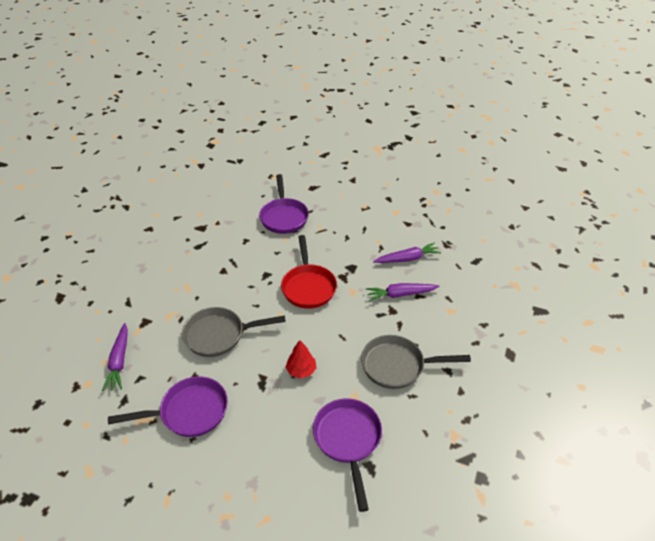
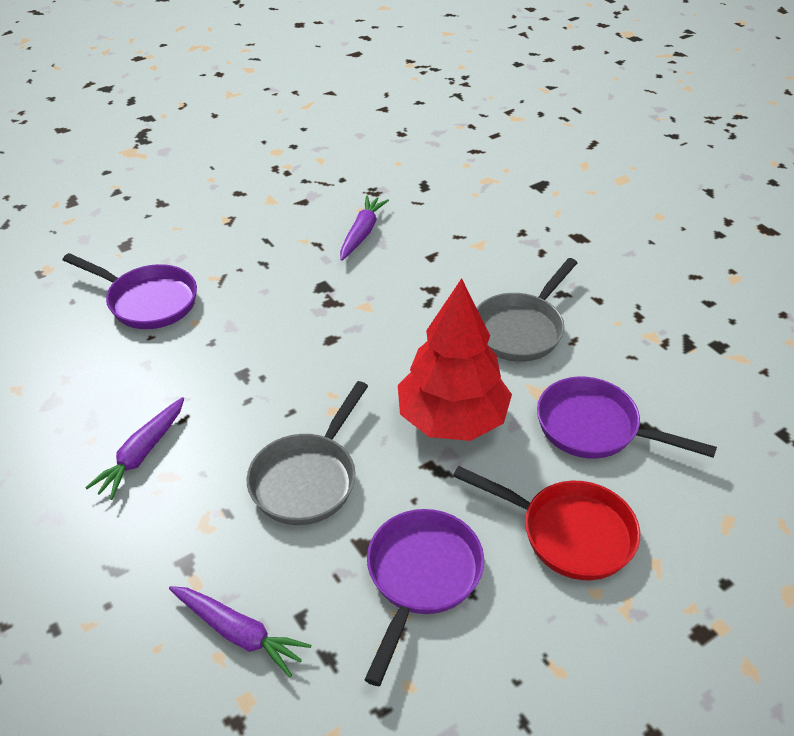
camera: 55 degrees left, 0 degrees up
red pan [281,235,337,309] -> red pan moved to [453,466,640,580]
red tree [286,340,317,379] -> red tree [398,278,512,441], size x2.28
purple carrot [366,283,440,301] -> purple carrot moved to [85,397,184,500]

